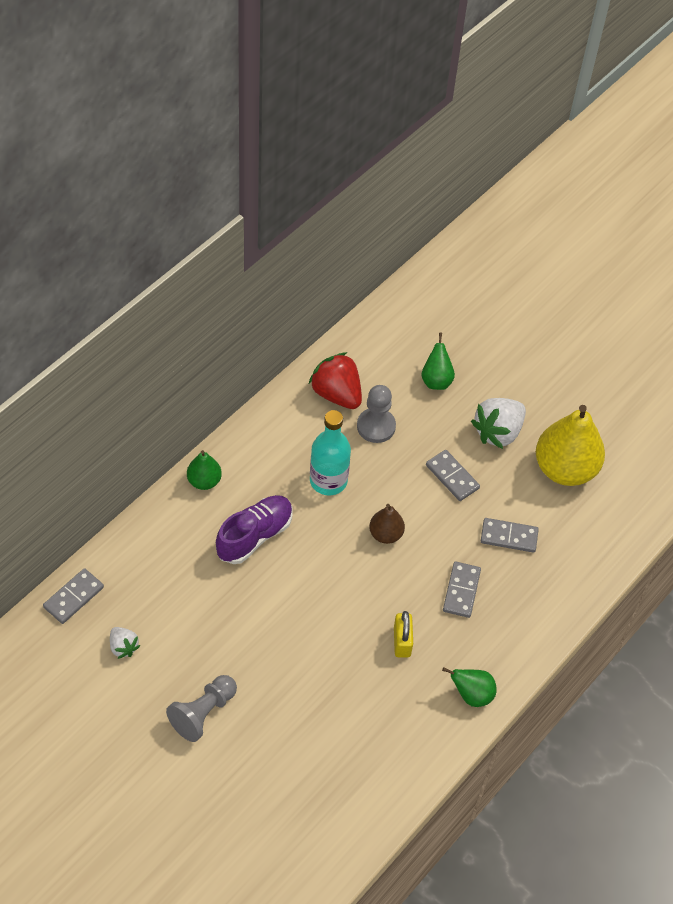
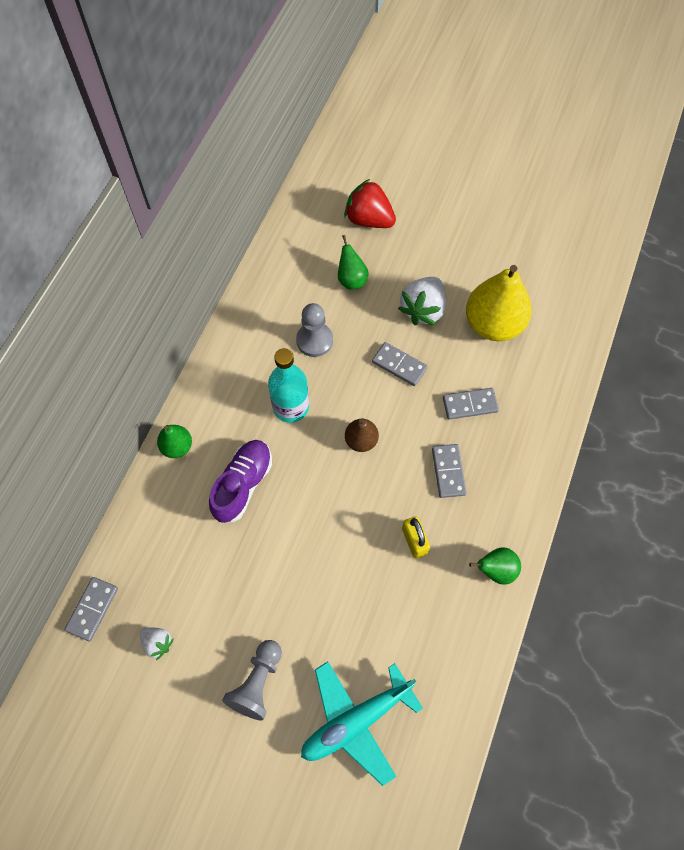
camera: 15 degrees left, 10 degrees up
red strawberry [309,352,362,409] -> red strawberry moved to [344,179,396,228]
none -> turquoise plane [301,661,423,786]

